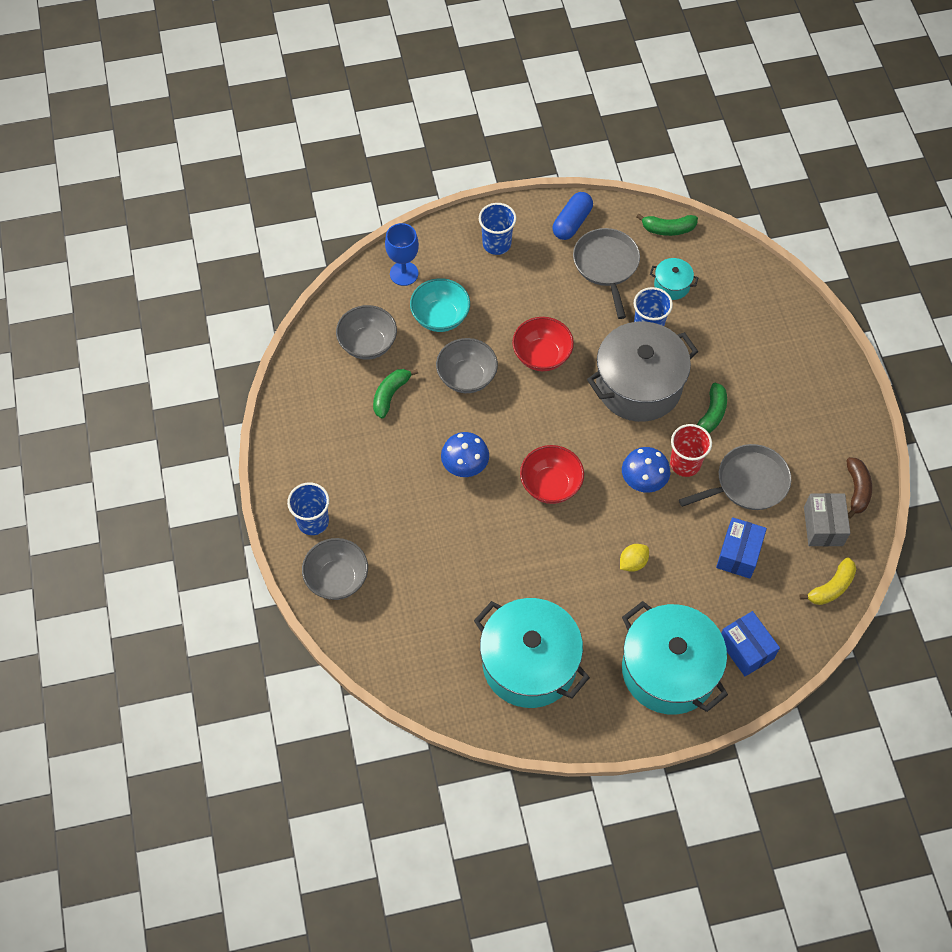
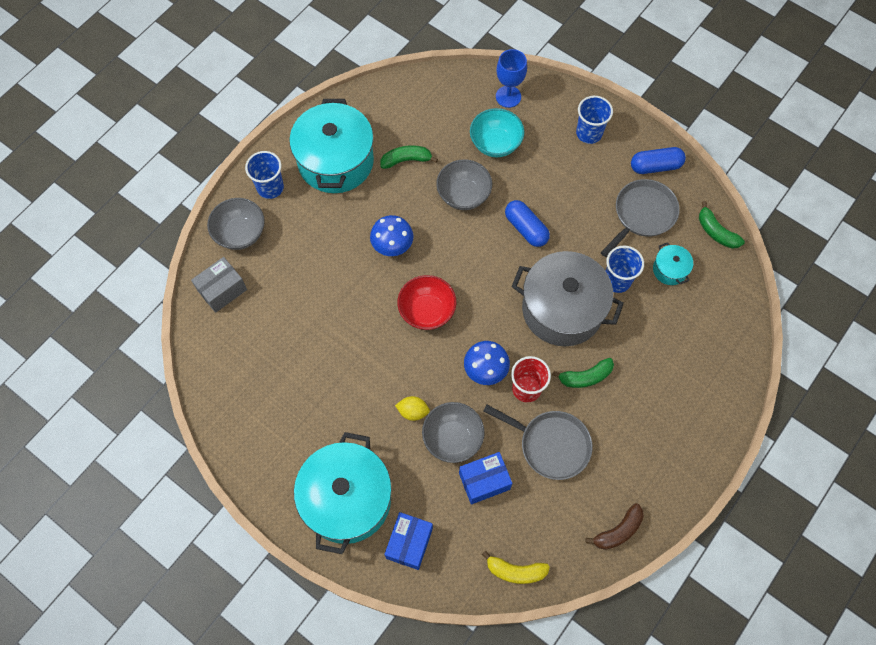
camera: 50 degrees right, 5 degrees up
grey bowl [336,305,397,360] -> grey bowl moved to [422,402,485,463]
turquoise pot [474,598,590,708] -> turquoise pot moved to [289,99,374,193]
red bowl [512,317,574,371] -> blue capsule [505,200,550,247]
grey box [804,493,850,547] -> grey box moved to [191,257,247,313]

